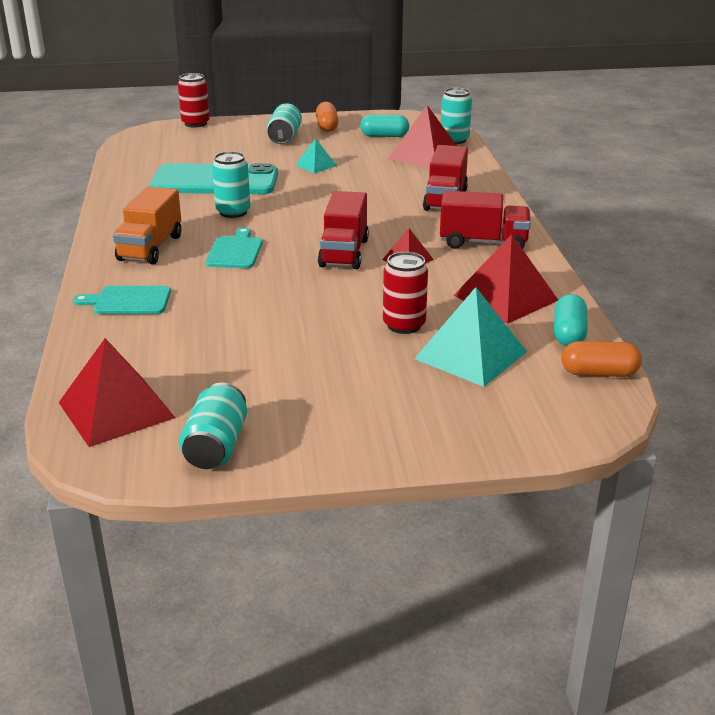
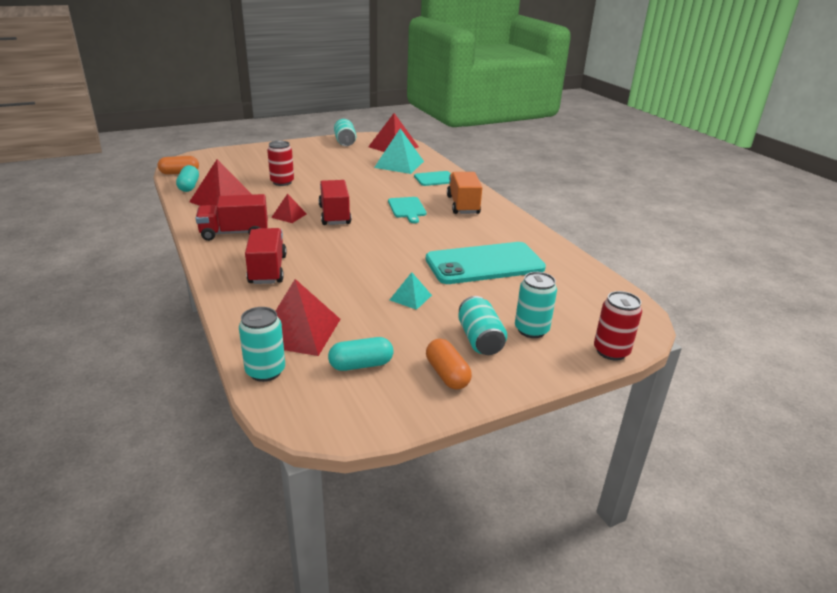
camera: 160 degrees right, 0 degrees up
turquoise can [212,151,250,218] -> turquoise can moved to [515,272,557,338]
turquoise pyramid [414,287,527,387] -> turquoise pyramid moved to [374,129,424,174]

